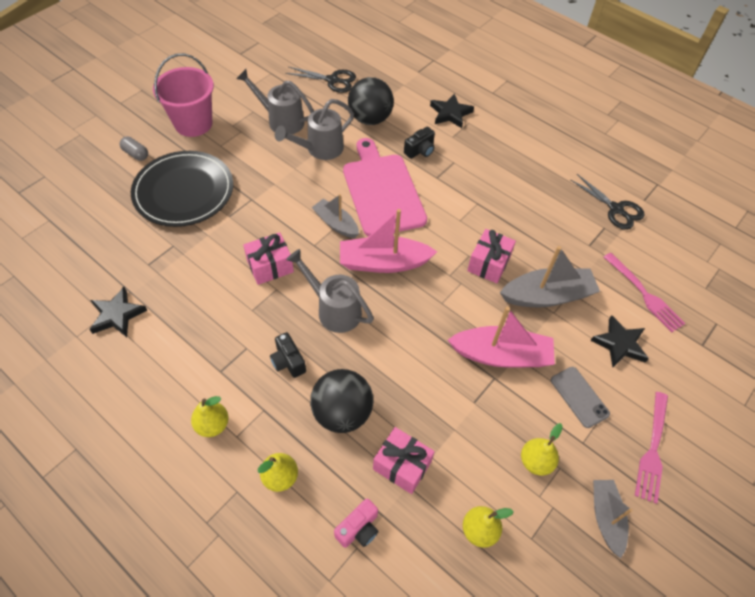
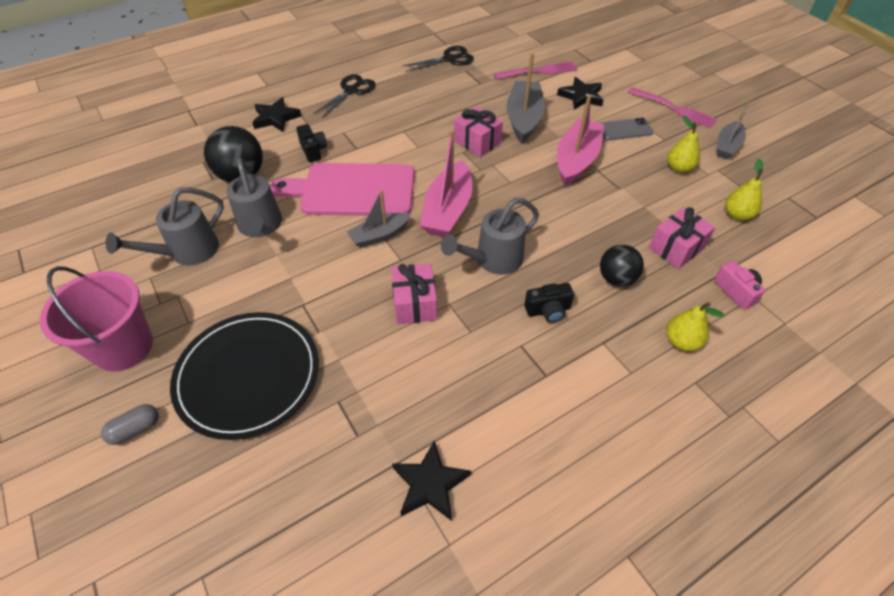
camera: 70 degrees left, 5 degrees down
yellow pear [191,396,229,437] -> none
black scissors [285,67,356,93] -> black scissors moved to [313,74,376,118]
black ball [310,369,373,433] -> black ball [600,245,644,287], size x0.66
grey boat [593,480,633,558] -> grey boat turned 75 degrees counterclockwise [716,100,750,159]

